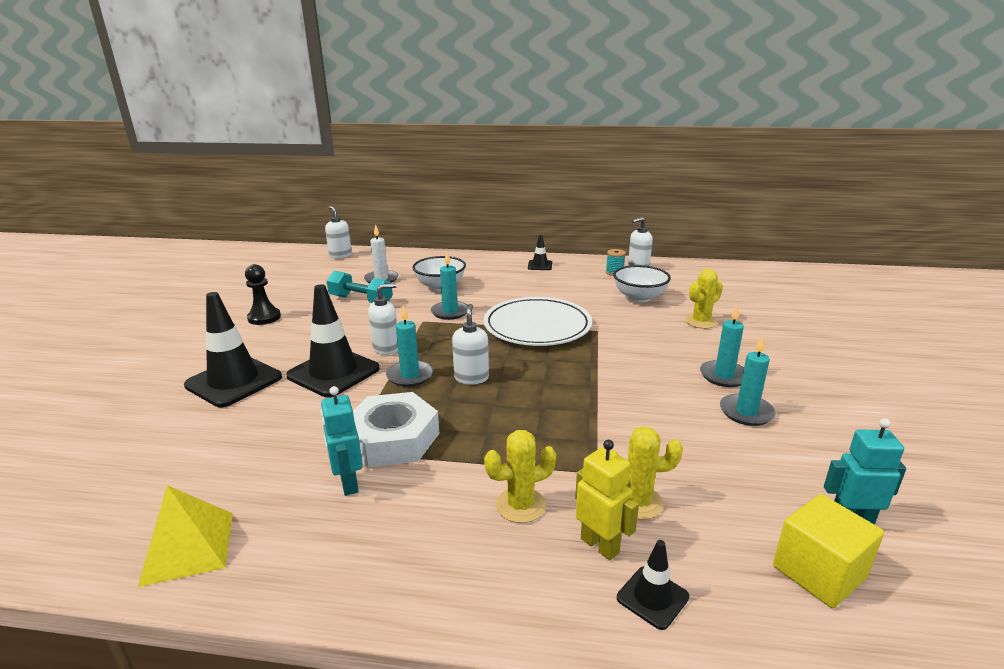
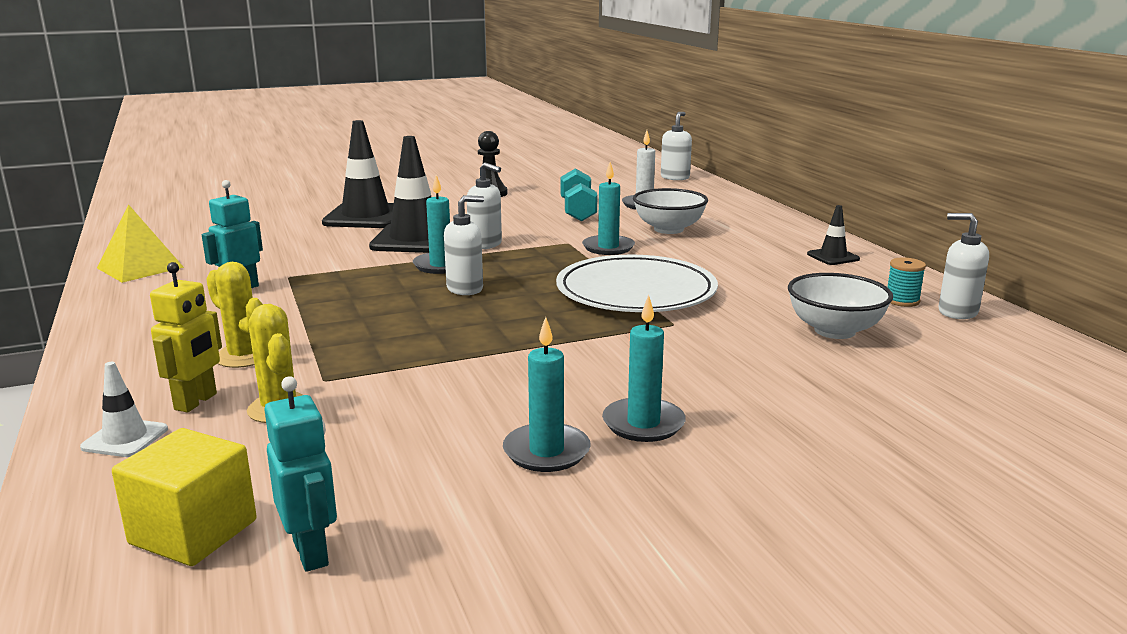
camera: 60 degrees right, 5 degrees down
white nut [353,392,440,467] -> none
black traffic cone [617,540,689,630] -> white traffic cone [80,362,168,457]
yellow cactus [685,269,723,329] -> none

